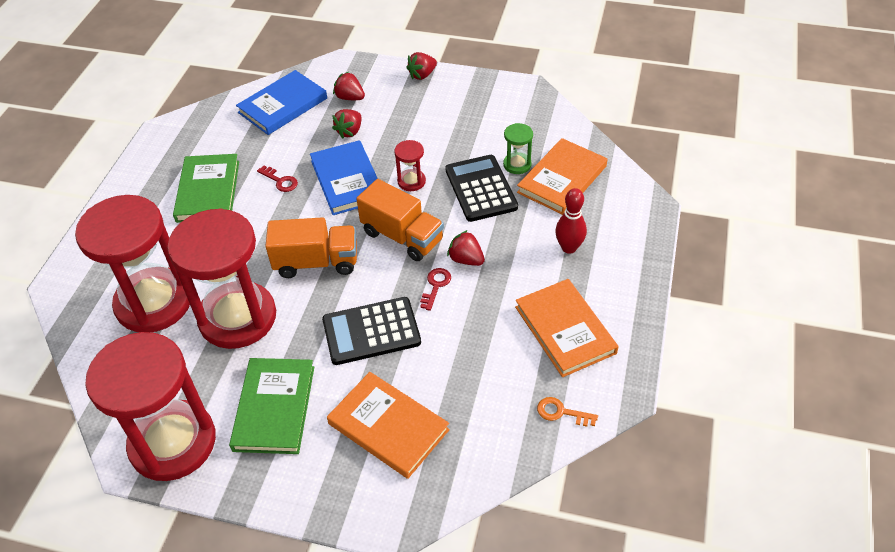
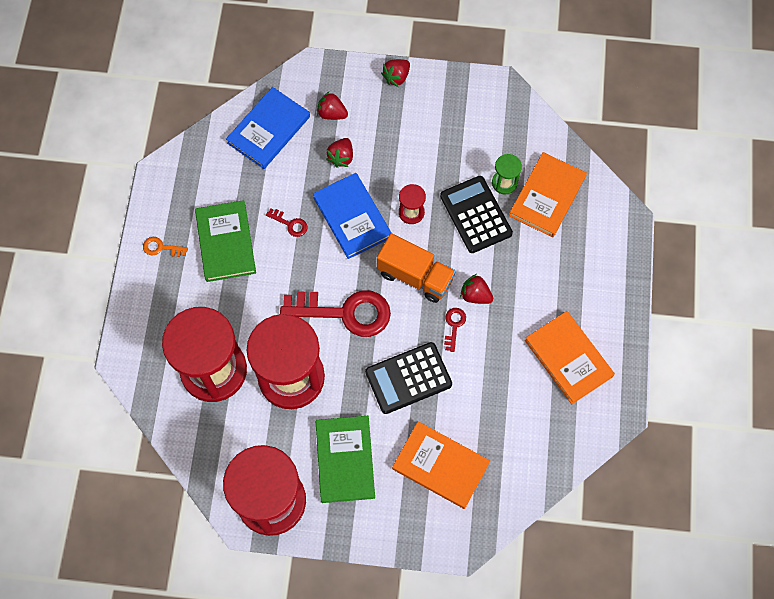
camera: 10 degrees left, 20 degrees up
orange truck [265,217,357,278] -> red key [280,290,391,337]
orange key [537,397,598,427] -> orange key moved to [143,237,188,257]
red bowling pin [555,188,587,254] -> none

